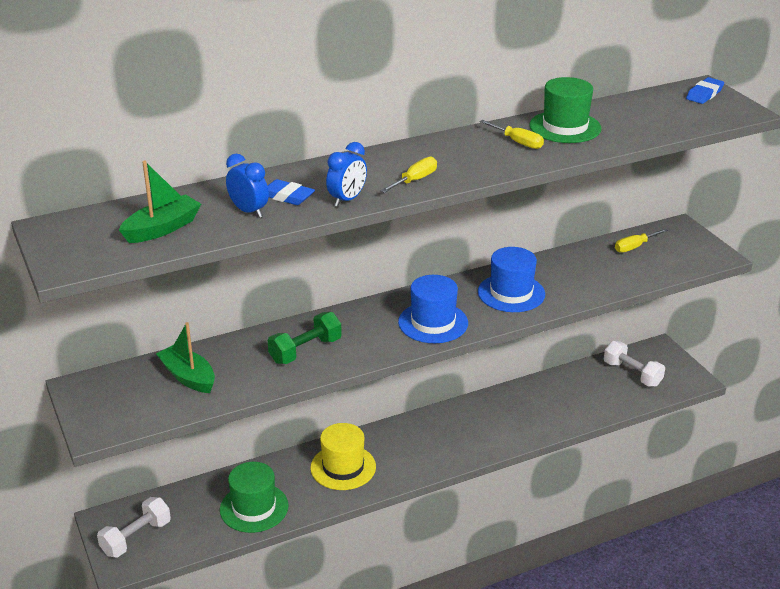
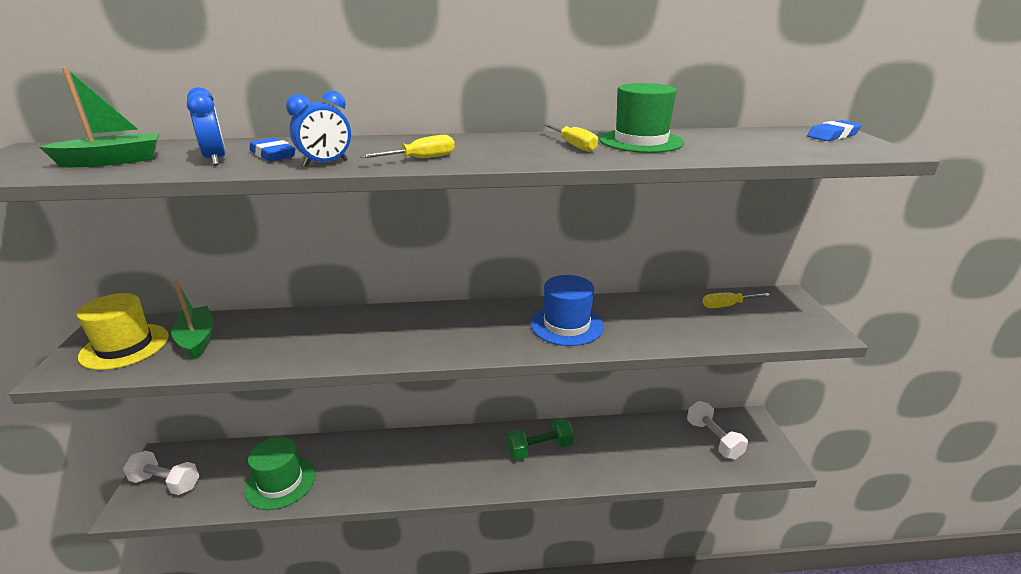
camera: 20 degrees right, 5 degrees down
white dumbbell [97,497,171,557] -> white dumbbell turned 45 degrees clockwise [123,451,199,495]
green dumbbell [268,312,342,364] -> green dumbbell moved to [507,418,574,460]
yellow hat [310,423,376,490] -> yellow hat moved to [77,293,169,370]
blue hat [398,275,468,343] -> none

